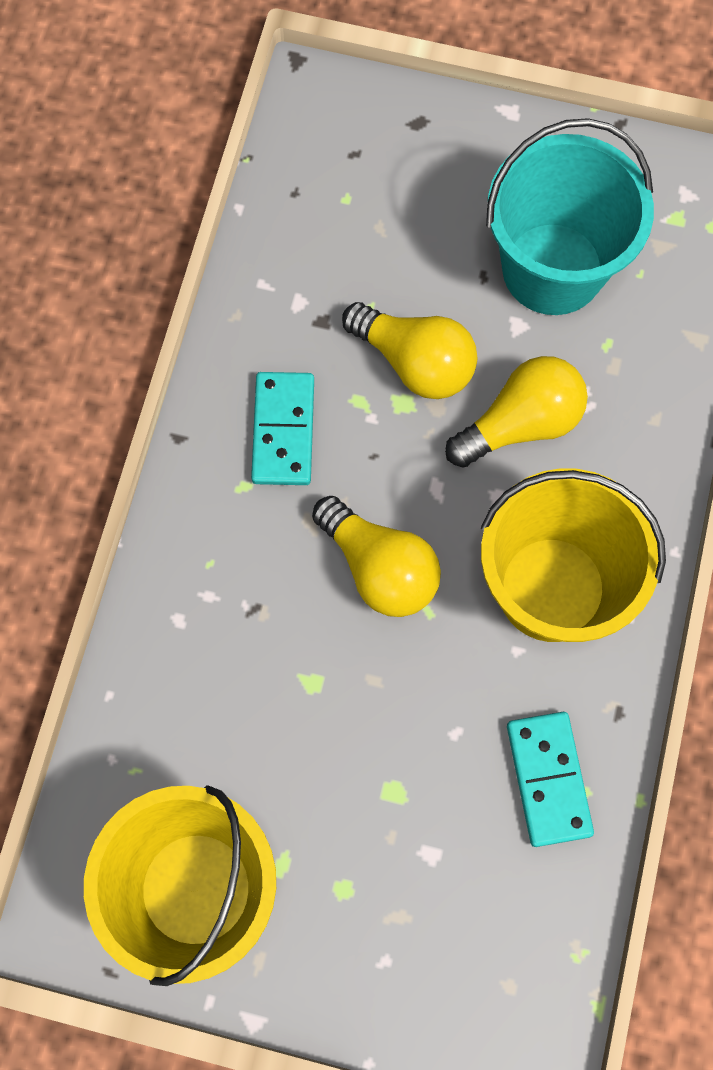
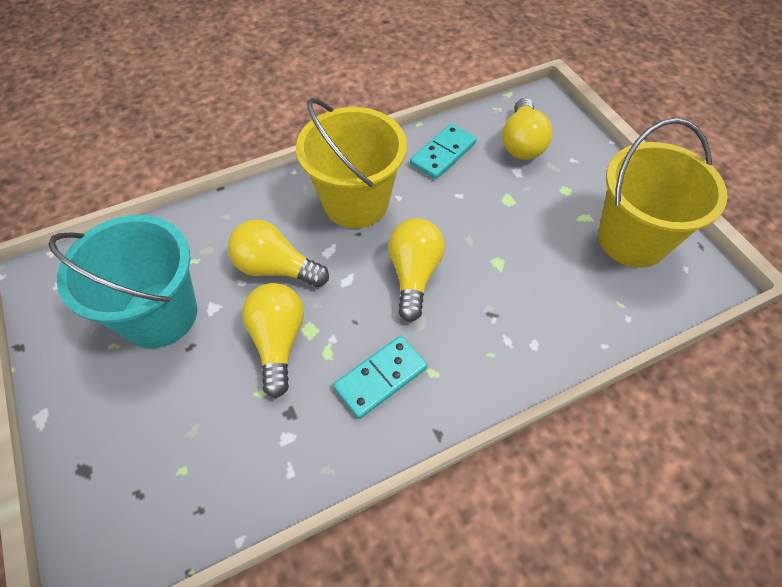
camera: 130 degrees left, 15 degrees down
none -> yellow light bulb [502,98,552,159]

